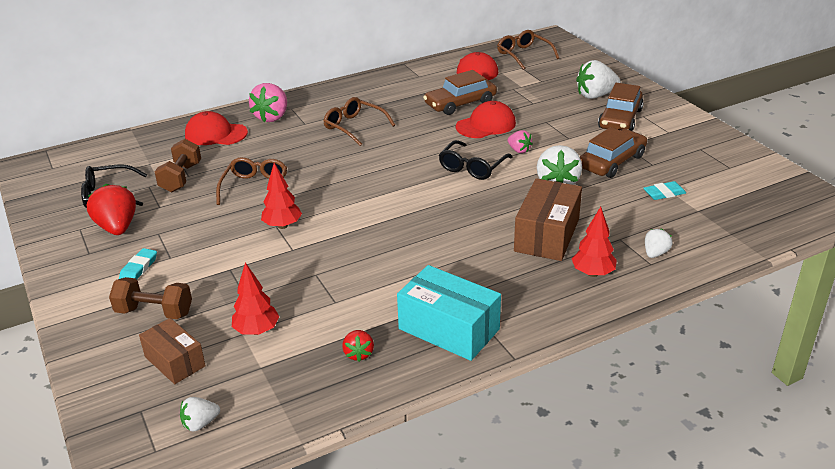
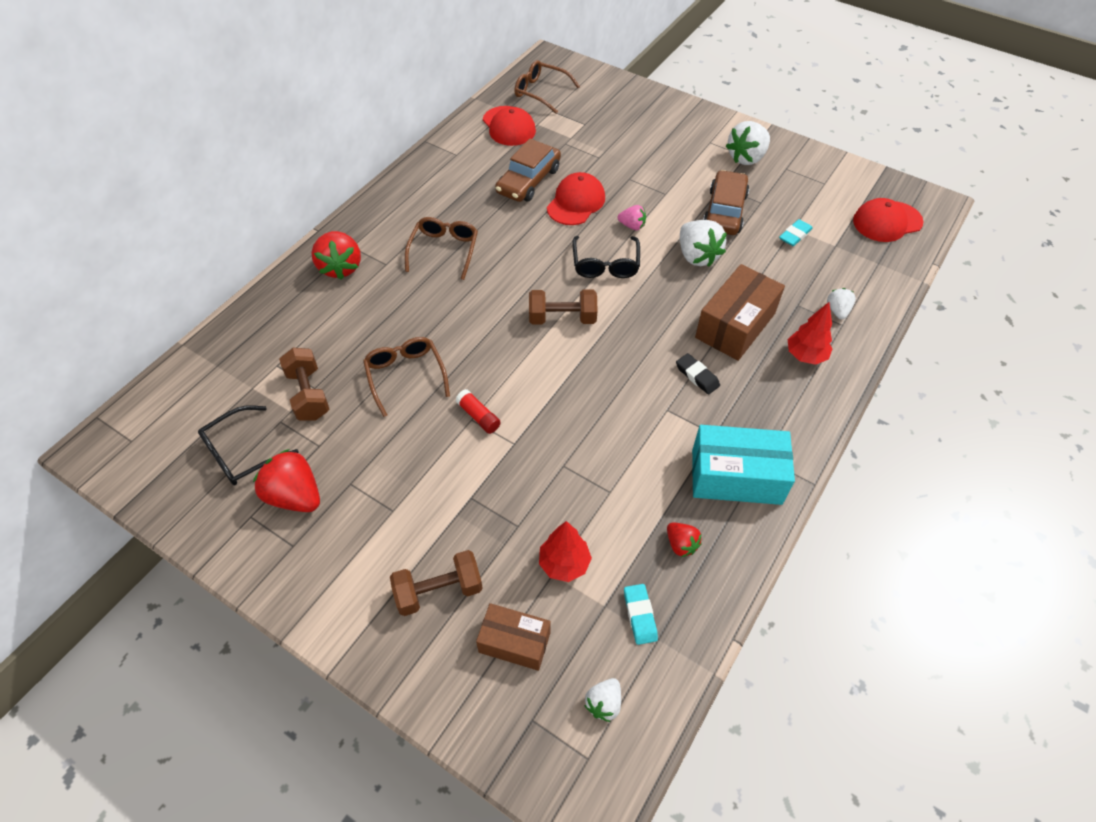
camera: 30 degrees left, 20 degrees up
turquoise eraser [119,248,157,279] -> turquoise eraser moved to [624,584,658,645]
red cap [185,111,248,145] -> red cap moved to [853,198,924,242]
pink strawberry [249,83,287,122] -> red strawberry [312,231,361,280]
red tree [261,163,302,229] -> red glue stick [455,389,501,434]
brown glasses [323,97,395,146] -> brown glasses turned 90 degrees clockwise [405,217,478,280]
brown box [514,178,582,261] -> brown box turned 45 degrees clockwise [695,264,785,361]
white strawberry [576,60,621,99] -> white strawberry moved to [726,121,770,165]
brown car [598,83,644,131] -> none
none -> brown dumbbell [529,289,597,325]
none -> black eraser [676,353,720,395]

